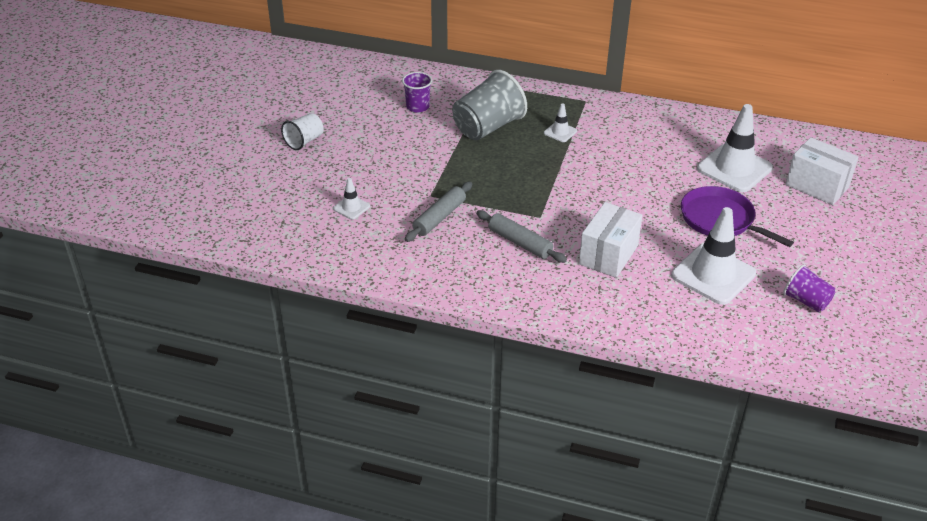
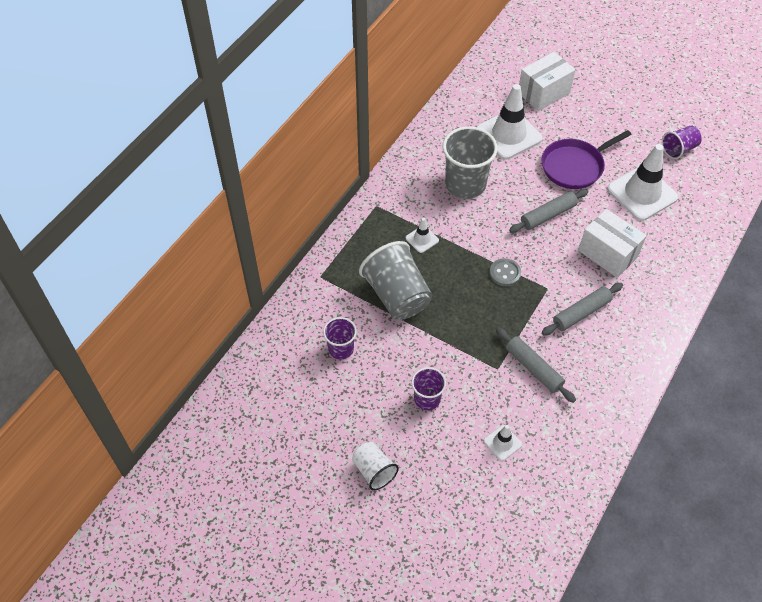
camera: 75 degrees left, 15 degrees up
none -> purple cup [411,367,446,410]
none -> grey cup [443,126,498,199]
none -> grey button [489,258,521,286]
none -> grey rolling pin [509,189,589,233]

